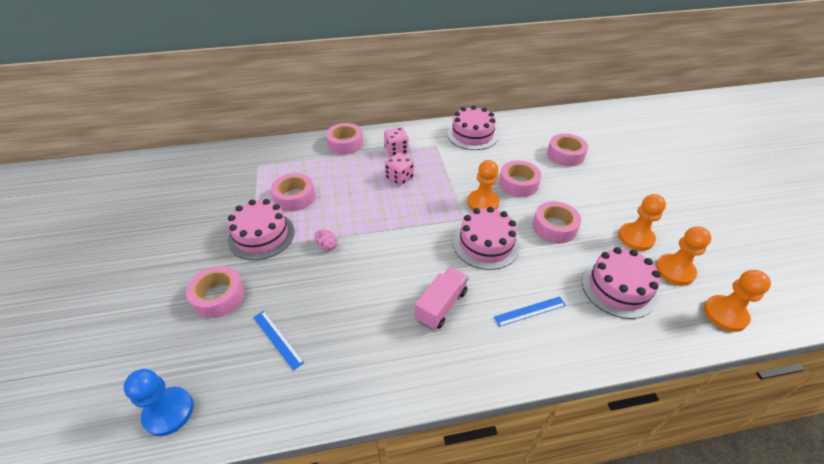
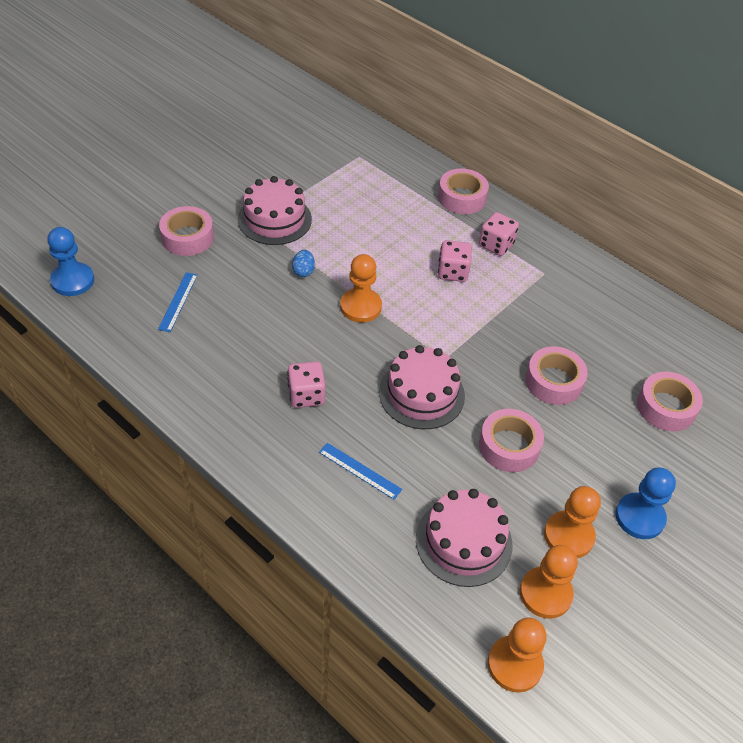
camera: 50 degrees right, 5 degrees up
pink tape [271,173,315,211] -> none
pink egg [314,229,337,251] -> blue egg [292,250,315,277]
pink truck [415,267,469,330] -> pink dice [287,361,325,408]
pink cake [447,105,498,150] -> none
orange pawn [468,160,499,210] -> orange pawn moved to [340,254,382,323]
none -> blue pawn [616,467,676,539]

